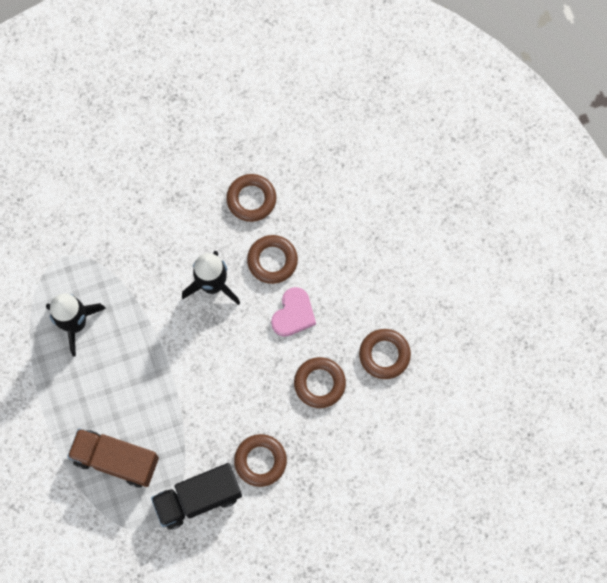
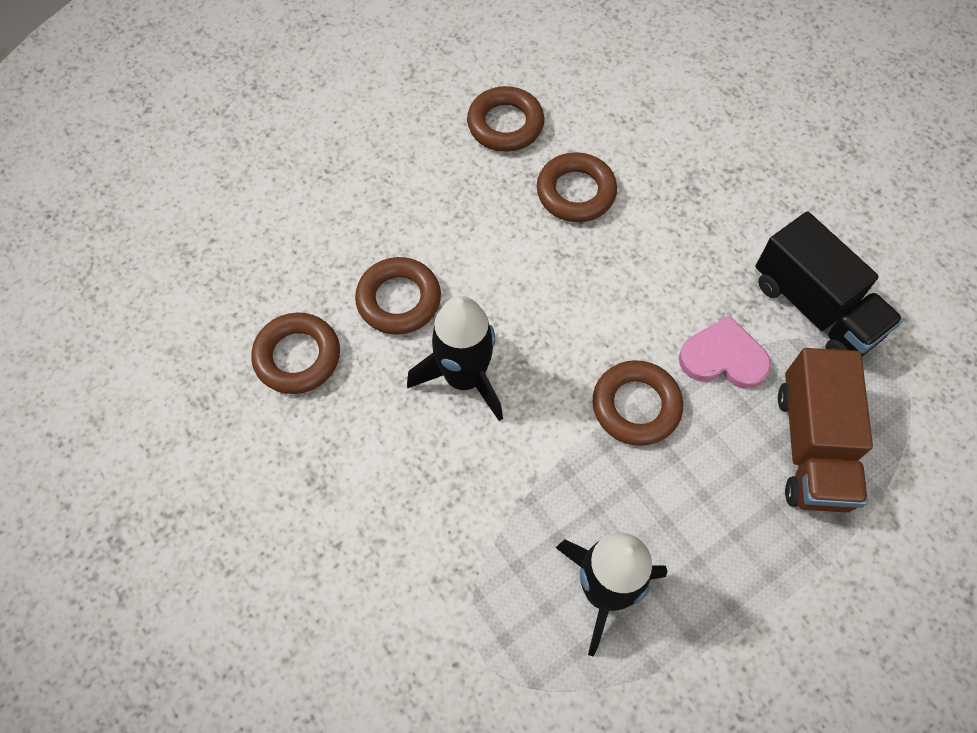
camera: 105 degrees left, 10 degrees down
brown ring [234,434,287,487] -> brown ring moved to [593,360,683,446]
pink heart [271,287,316,337] -> pink heart moved to [679,316,771,389]

